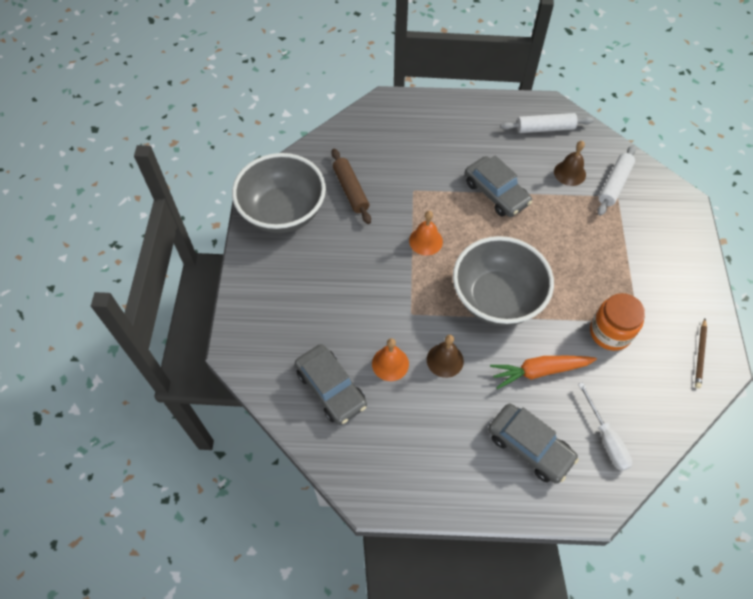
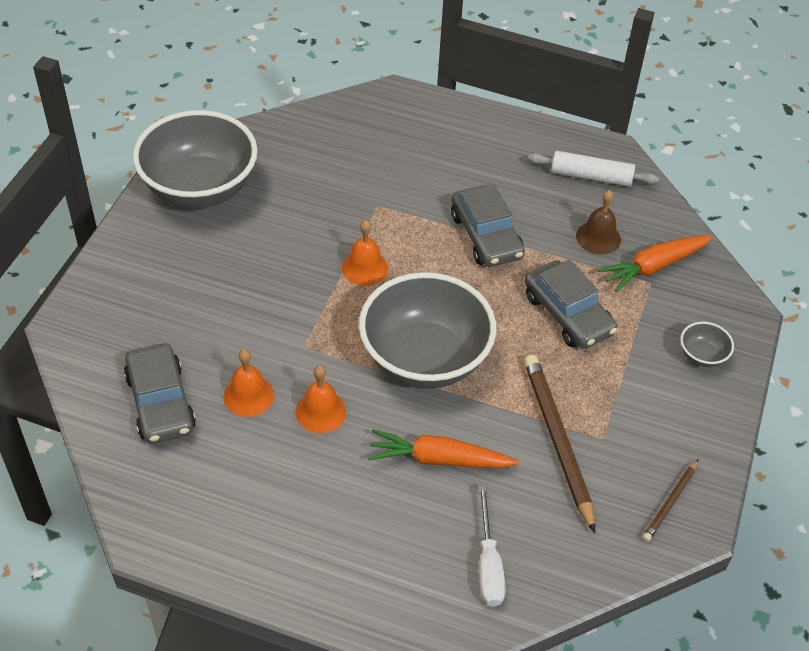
camera: 15 degrees right, 10 degrees down
brown rolling pin [331,149,371,224] -> none
brown bell [427,335,464,378] -> orange bell [296,365,346,433]
grey car [488,403,579,484] -> grey car moved to [525,260,617,349]
orange jar [590,293,645,351] -> brown pencil [524,355,595,533]
white rolling pin [597,145,636,216] -> orange carrot [598,235,713,292]
none -> grey bowl [680,322,734,367]

